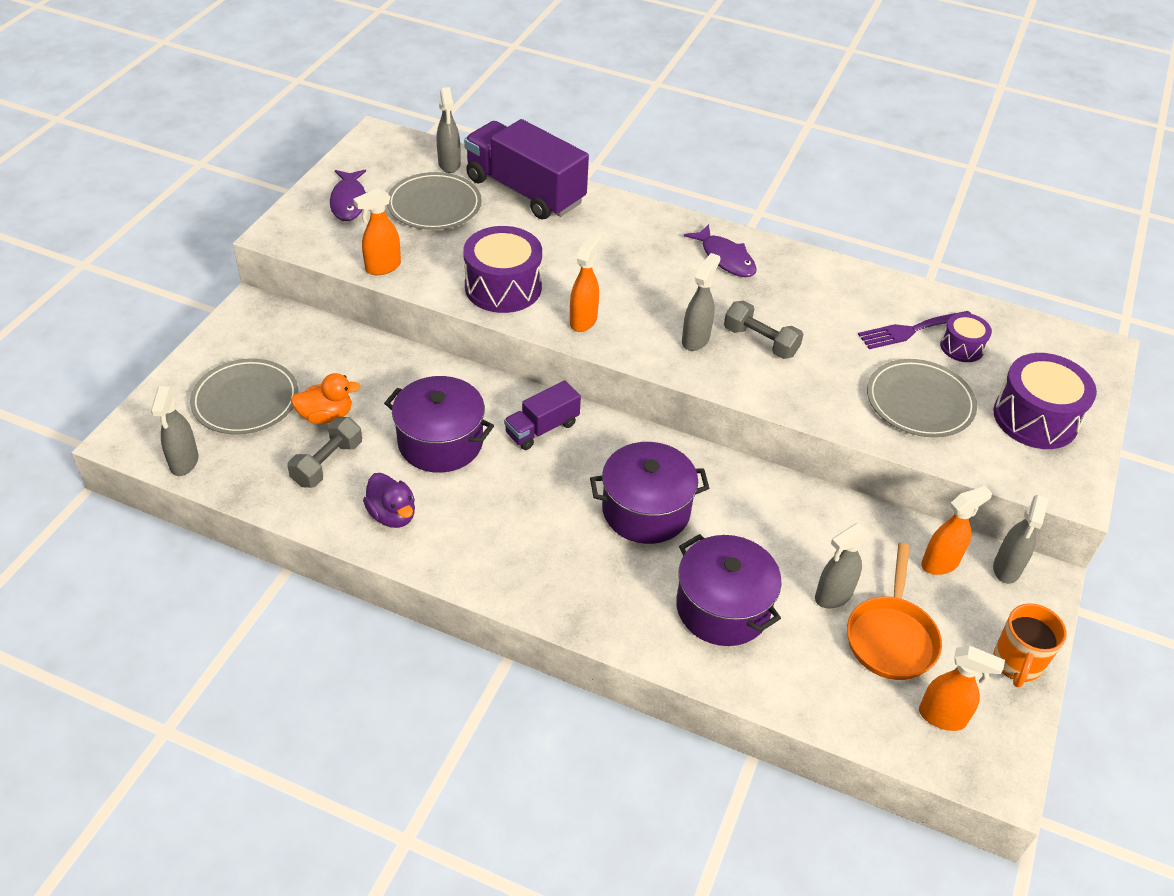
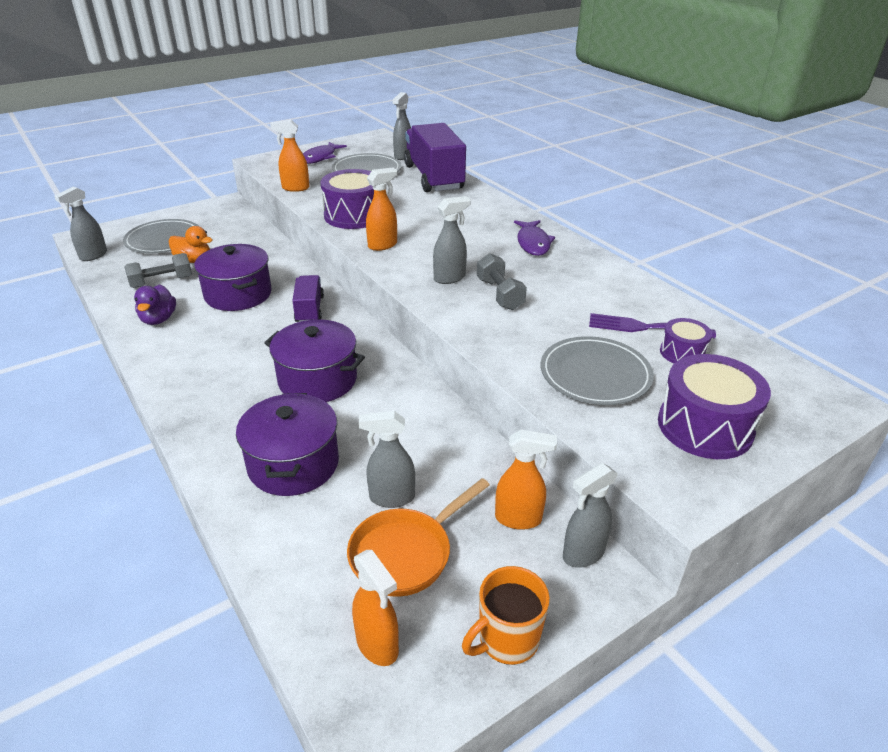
camera: 35 degrees right, 10 degrees down
purple truck [504,380,581,450] -> purple truck turned 90 degrees clockwise [292,275,324,322]

